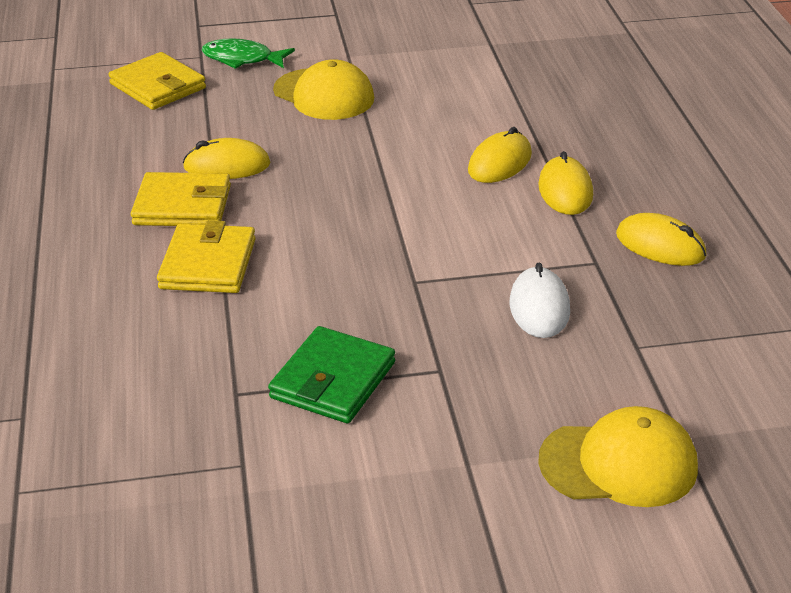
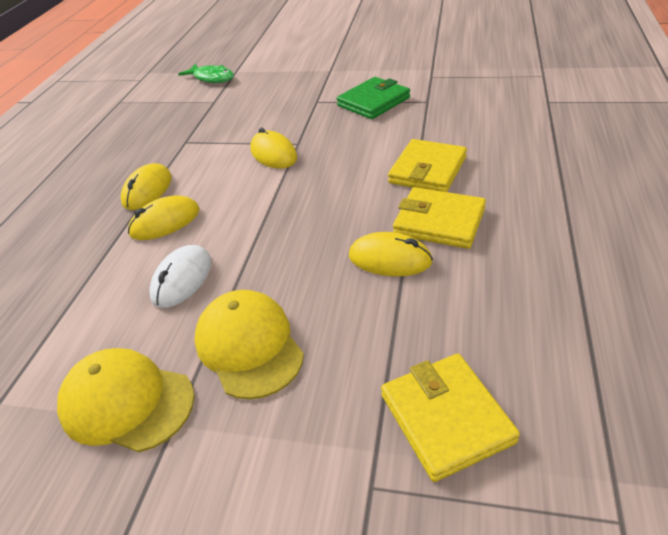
camera: 155 degrees left, 5 degrees up
green fish [202,38,295,69] -> green fish moved to [178,64,234,83]
white mouse [510,263,570,338] -> white mouse moved to [149,245,211,308]
yellow cap [538,406,698,507] -> yellow cap moved to [57,348,194,452]
yellow mouse [616,213,706,266] -> yellow mouse moved to [250,128,297,169]

